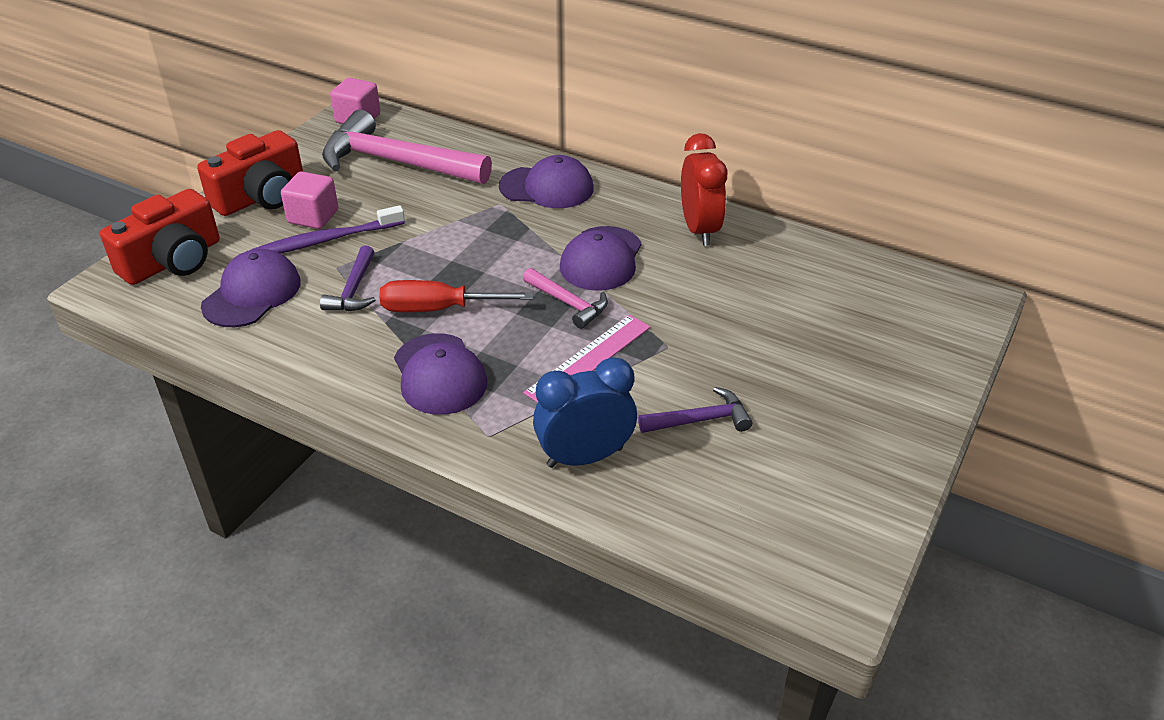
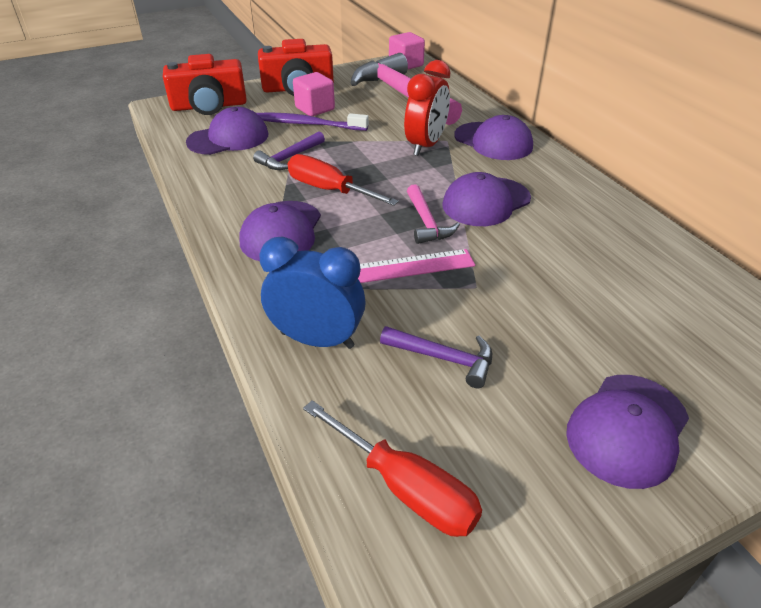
camera: 35 degrees right, 0 degrees up
red clock [681,133,728,246] -> red clock moved to [404,60,450,156]
none -> red screwdriver [303,400,482,537]
none -> purple cap [566,375,689,489]

